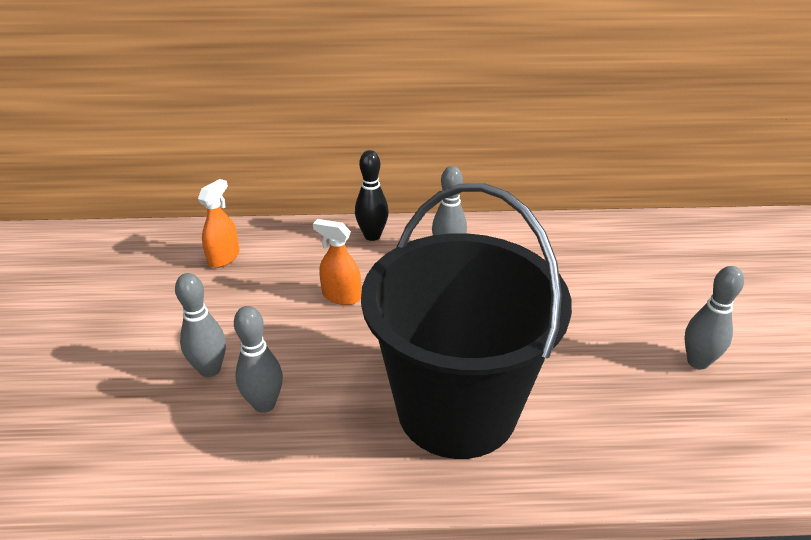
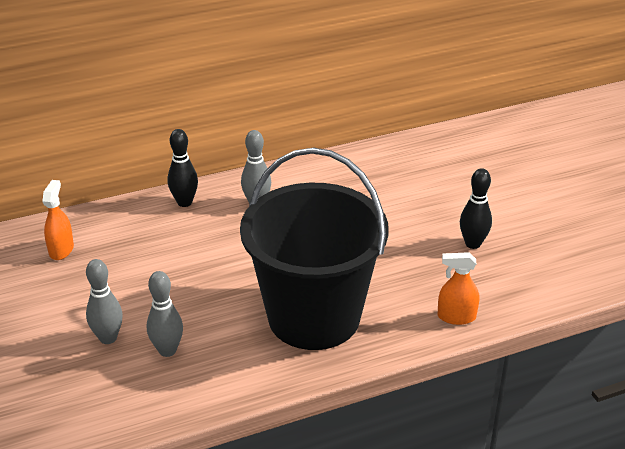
camera: 20 degrees left, 0 degrees up
orange spray bottle [313,219,361,305] -> orange spray bottle moved to [438,252,480,325]
grey bowling pin [685,266,744,369] -> black bowling pin [460,168,492,249]

